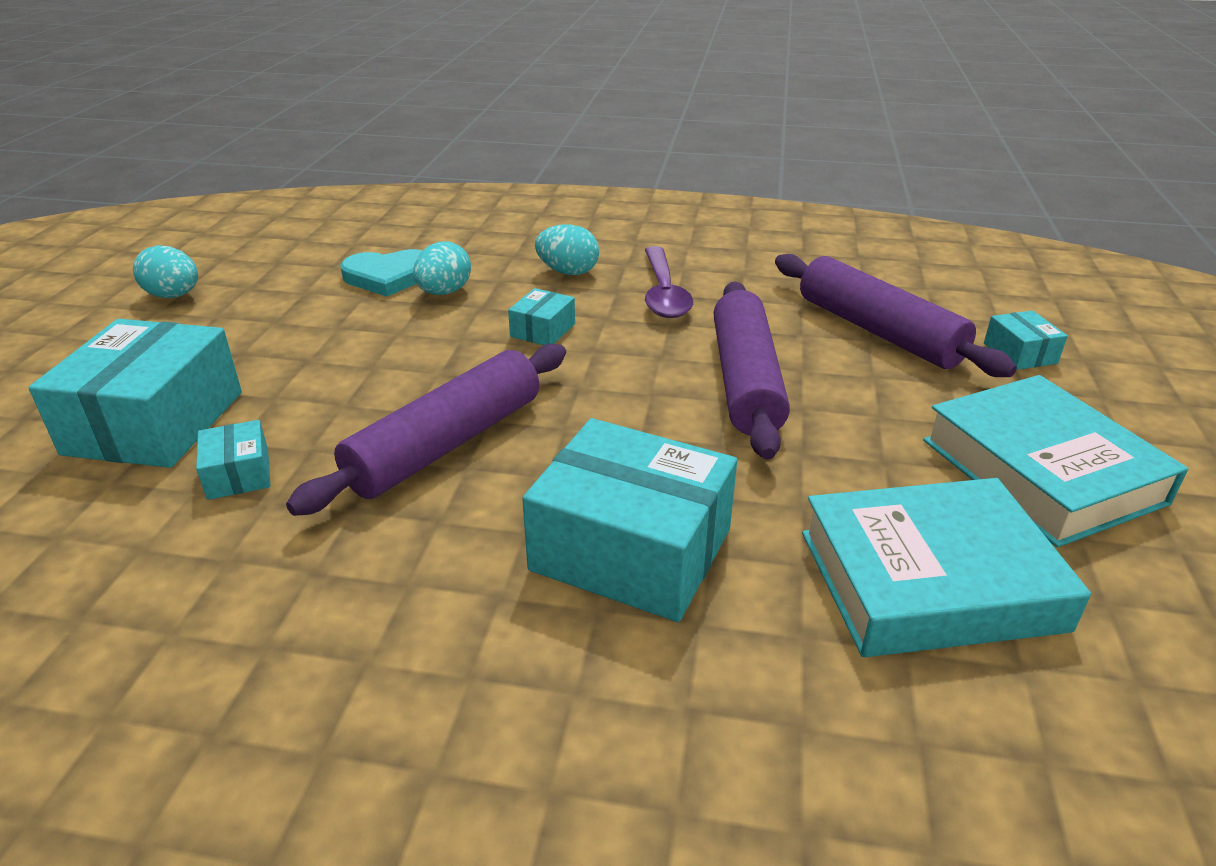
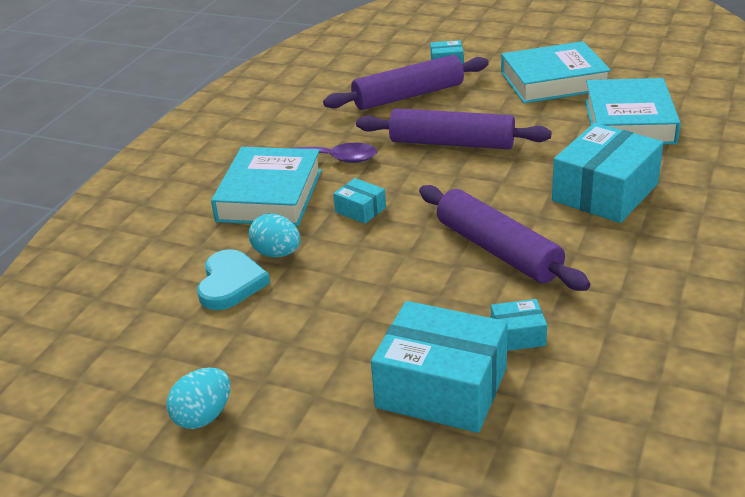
camera: 75 degrees left, 0 degrees up
turquoise egg [535,224,599,275] -> turquoise book [211,147,322,226]

